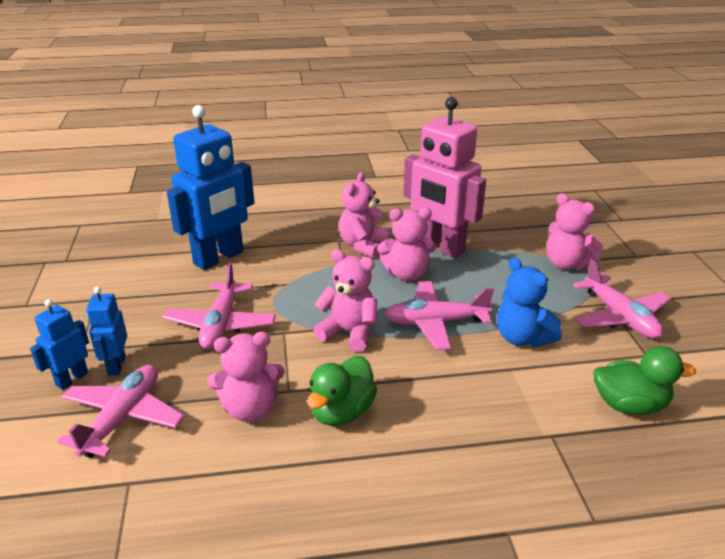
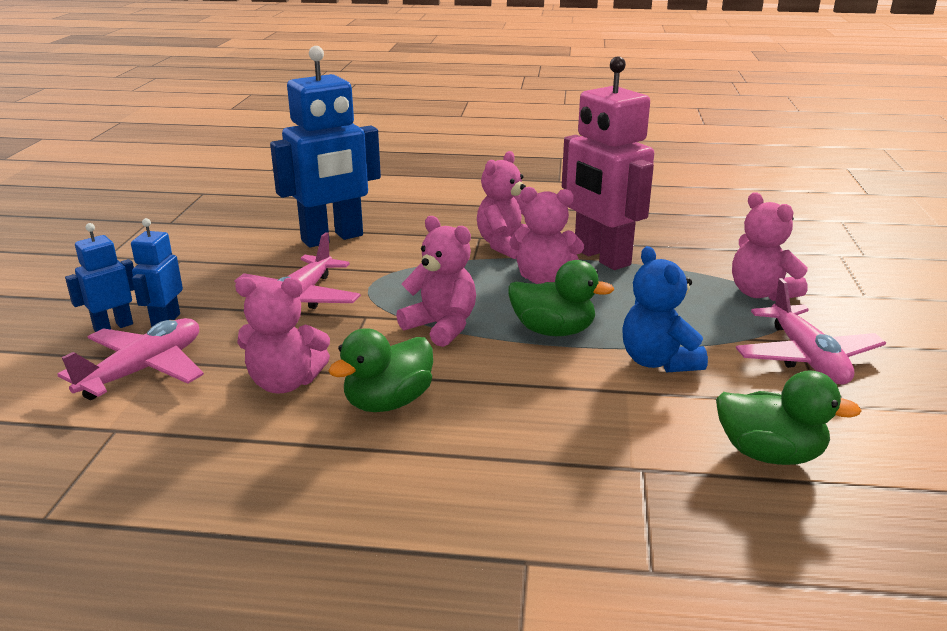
camera: 15 degrees right, 5 degrees down
pink plane [384,281,494,350] -> green duck [508,260,614,336]

